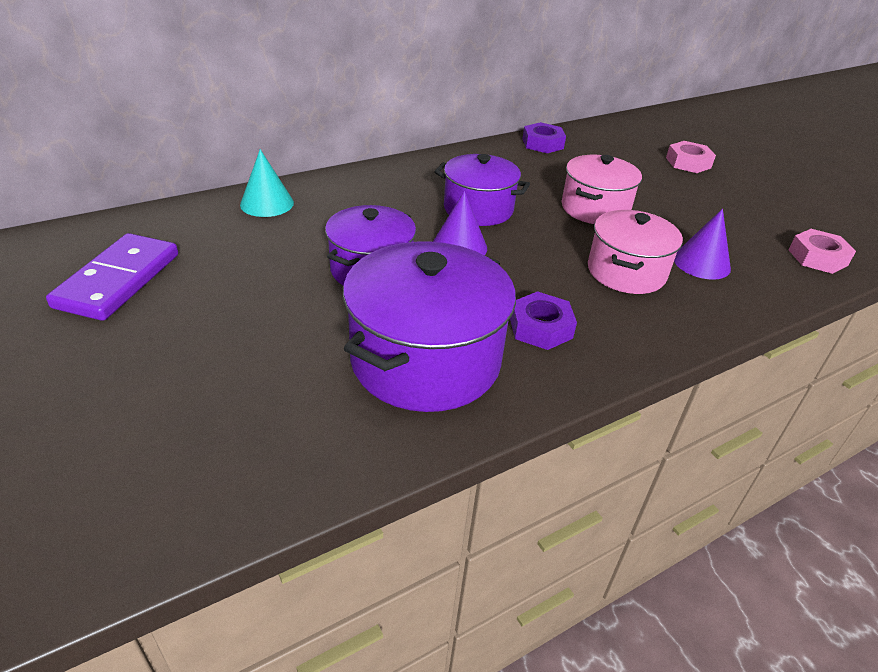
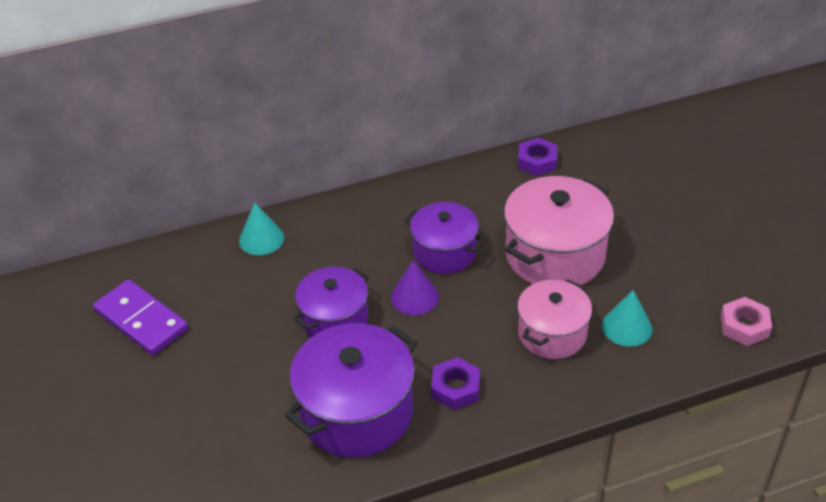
camera: 15 degrees right, 5 degrees up
purple domino [46,233,178,321] -> purple domino turned 75 degrees counterclockwise [93,279,188,356]
pink pot [562,155,642,224] -> pink pot [504,176,614,285], size x1.56
pink nut [666,141,716,173] -> none
purple cone [674,209,731,280] -> turquoise cone [602,290,652,347]

